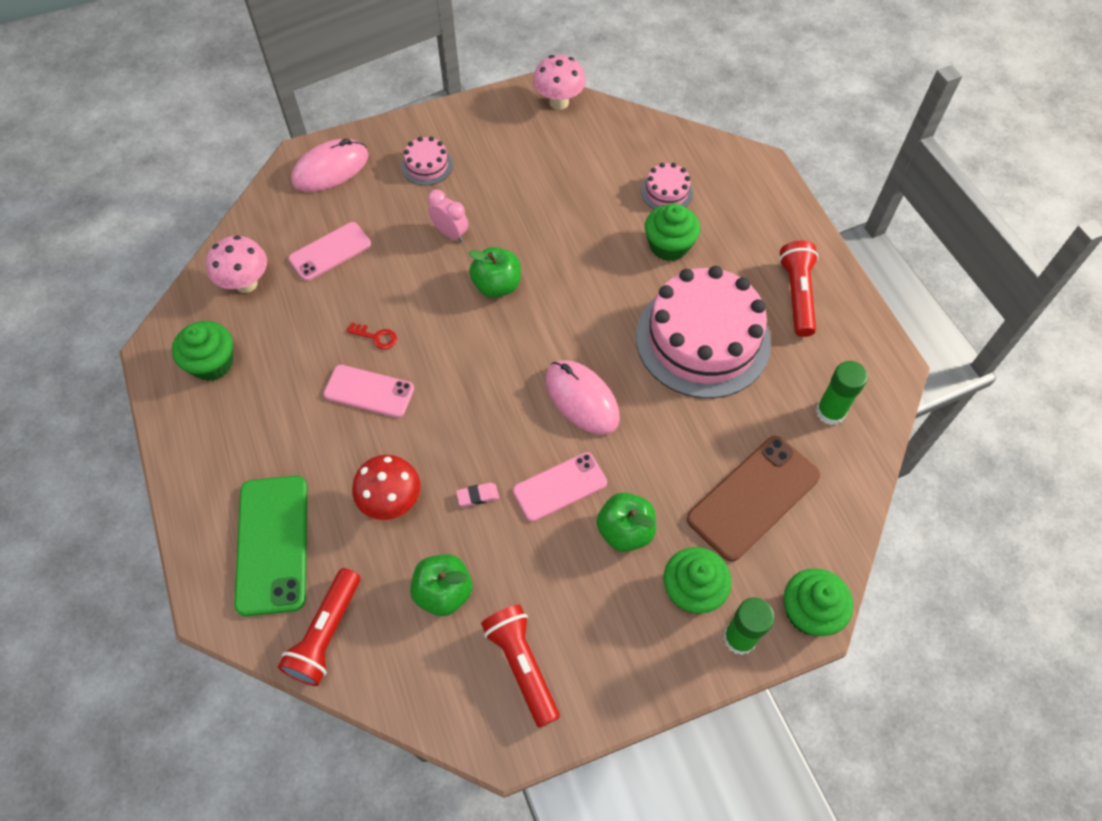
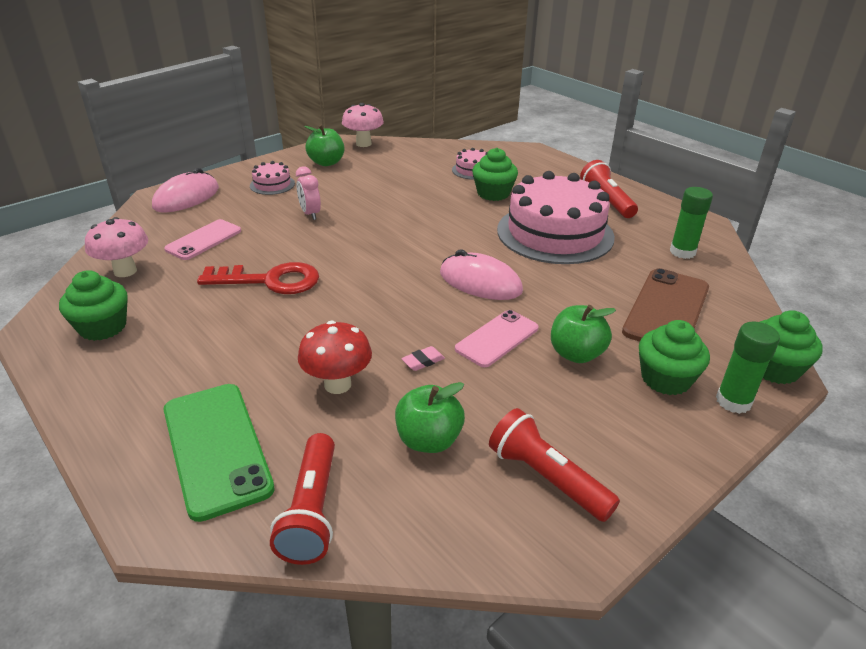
camera: 20 degrees left, 25 degrees down
pink phone [323,365,414,418] -> none
red key [346,322,397,349] -> red key [197,262,319,294], size x2.33
pink clock [428,189,468,242] -> pink clock turned 135 degrees counterclockwise [296,166,321,220]
green apple [468,247,521,298] -> green apple moved to [304,125,344,166]

